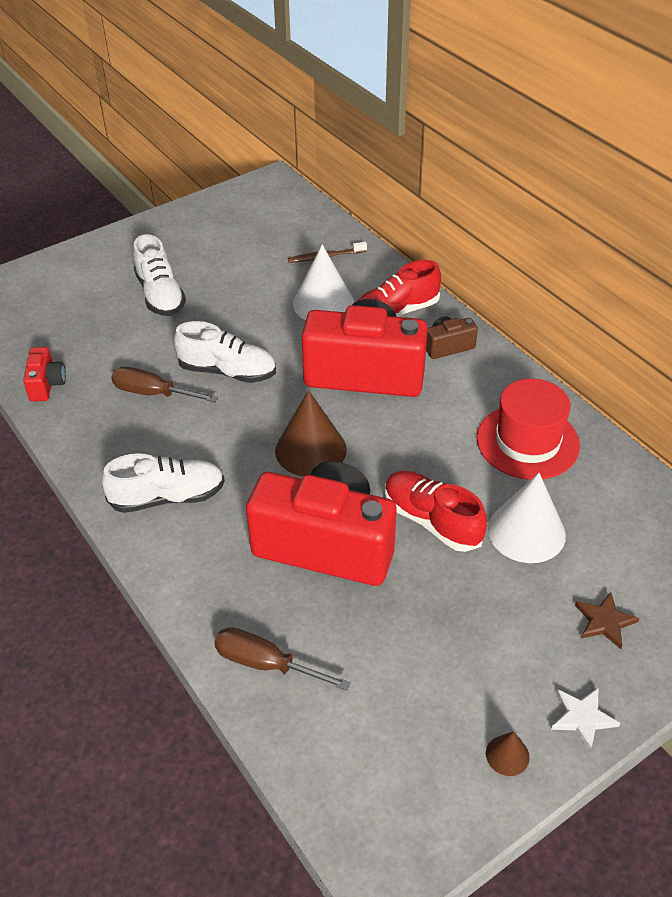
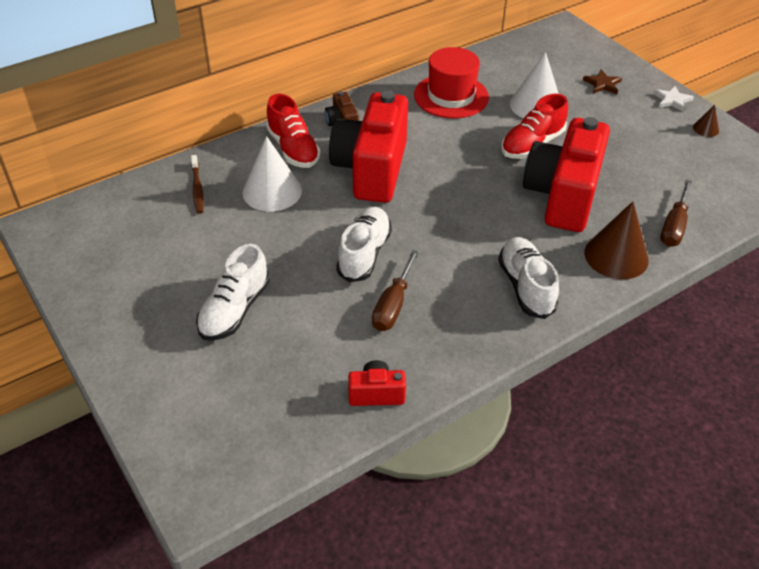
camera: 90 degrees left, 0 degrees up
white shoe [133,234,186,316] -> white shoe turned 135 degrees clockwise [196,244,270,341]
brown cone [275,390,347,476] -> brown cone moved to [584,201,649,279]

